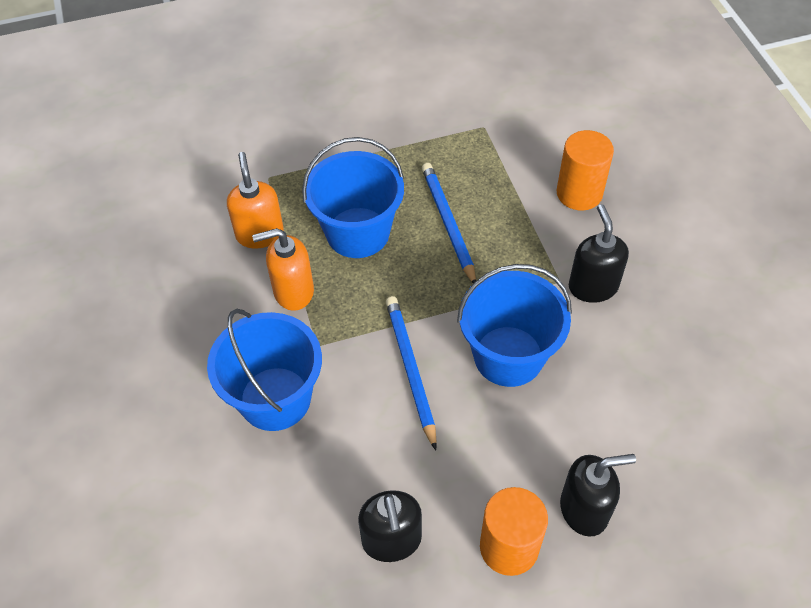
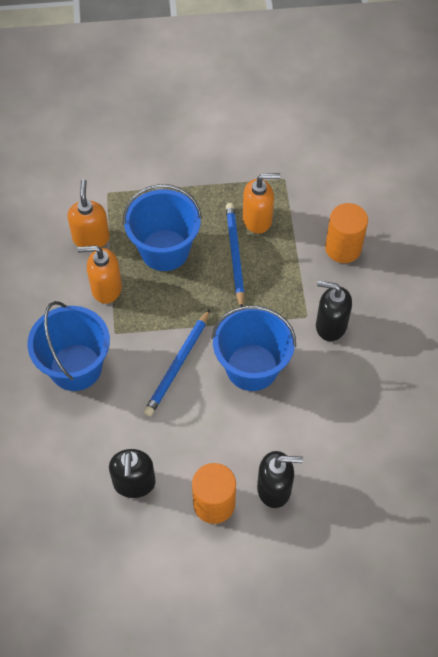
camera: 10 degrees right, 5 degrees up
blue pencil [386,296,437,451] -> blue pencil turned 150 degrees counterclockwise [144,309,210,416]
black soap dispenser [569,204,629,303] -> black soap dispenser turned 75 degrees counterclockwise [316,281,352,341]
none -> orange soap dispenser [243,173,281,234]

